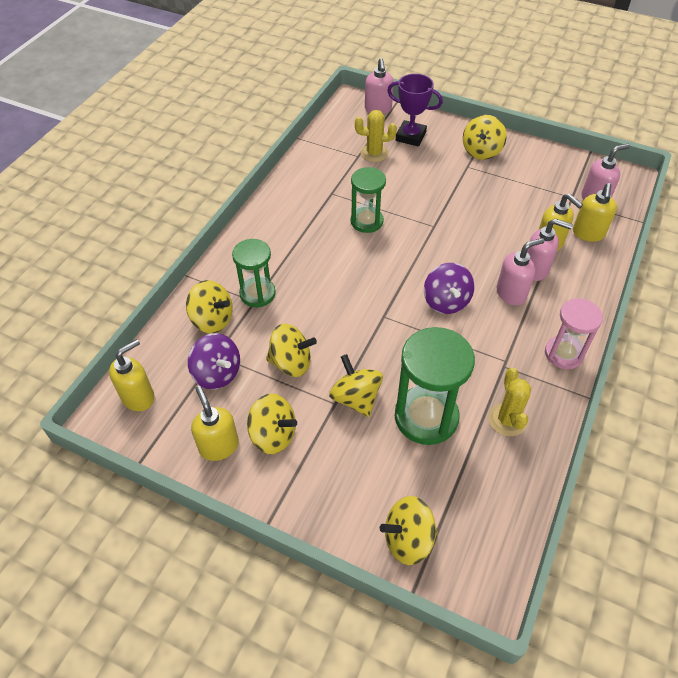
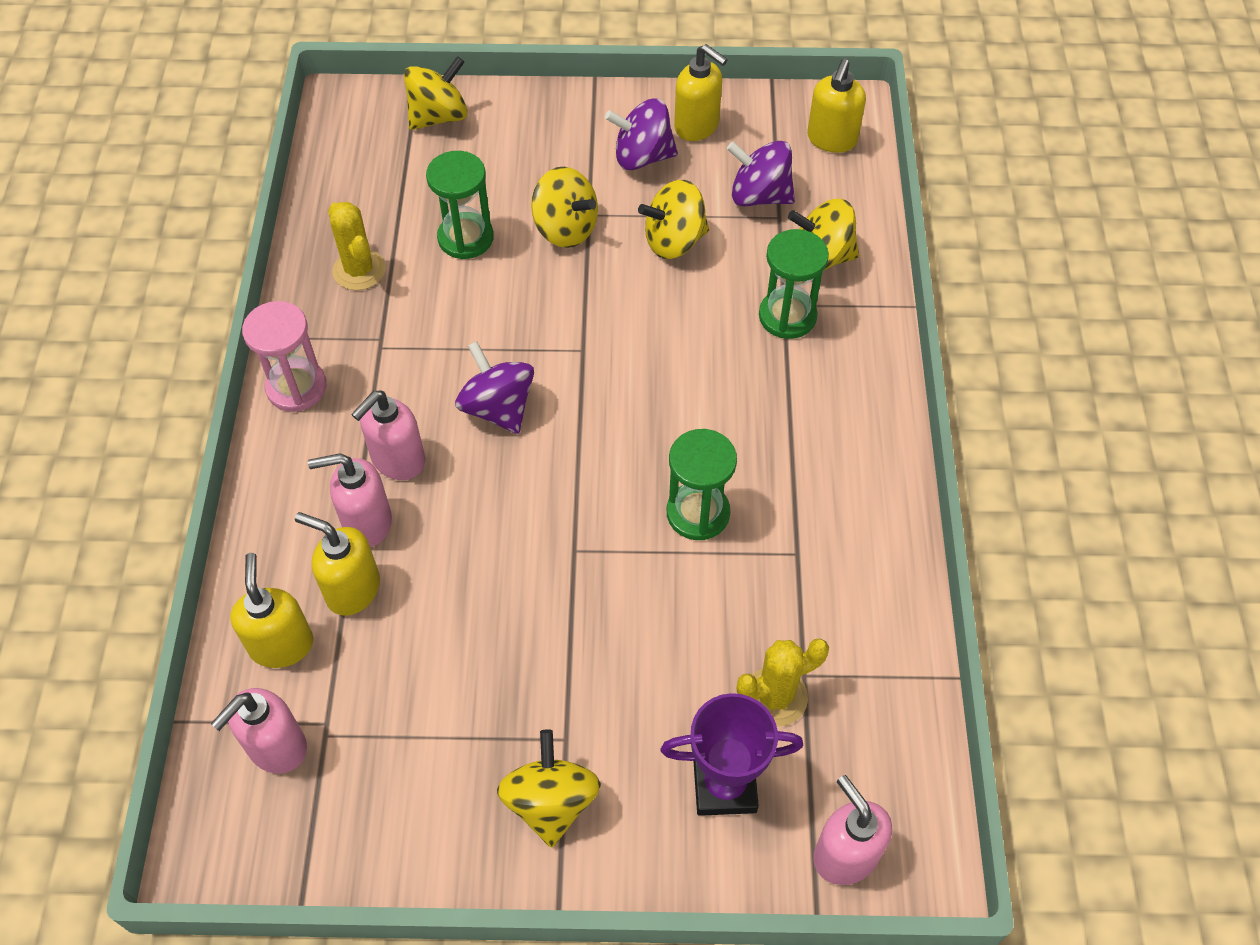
camera: 155 degrees right, 5 degrees up
yellow spinning top [247,394,297,454] -> purple spinning top [605,99,678,170]
green hourglass [395,327,475,445] -> green hourglass [426,151,494,259], size x0.64

